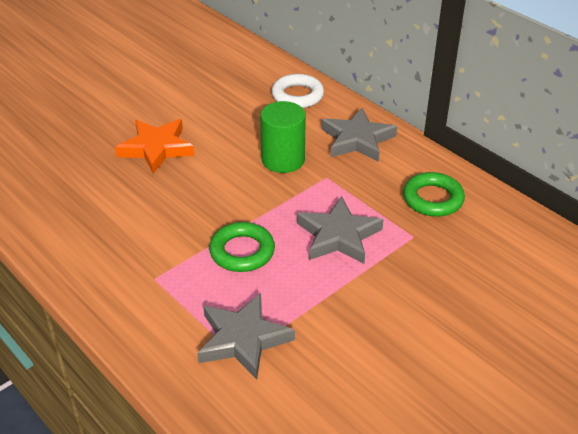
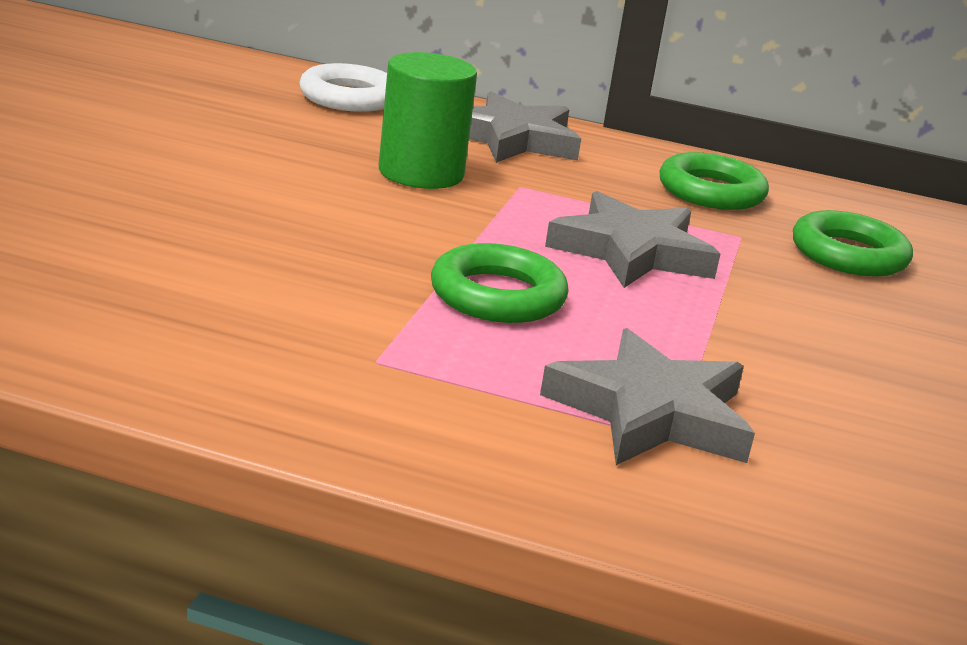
camera: 35 degrees left, 15 degrees down
orange star [115,119,195,174] -> none
none -> green ring [793,210,913,277]

